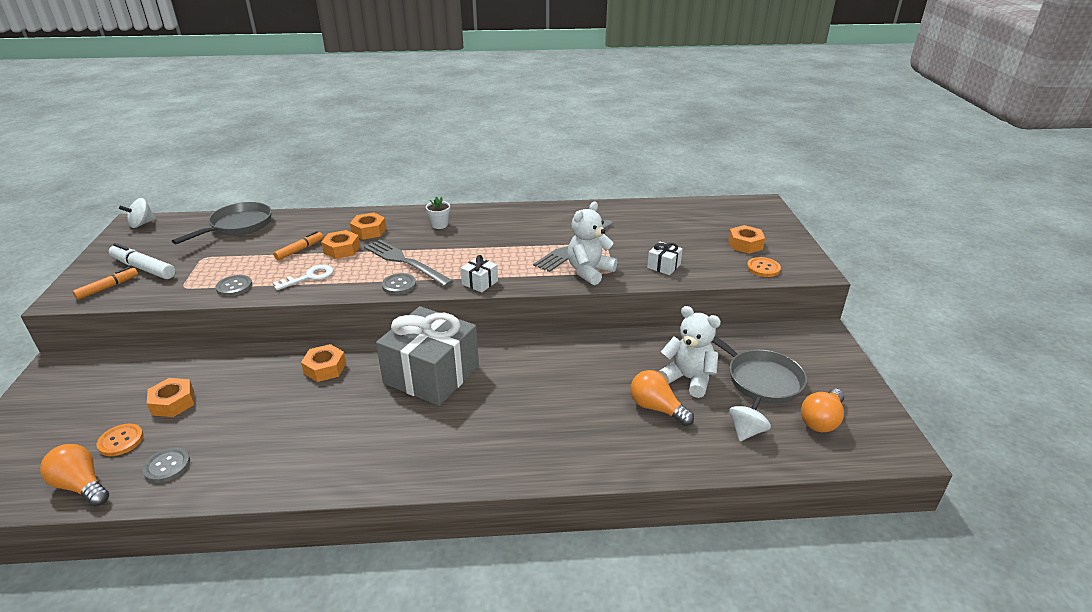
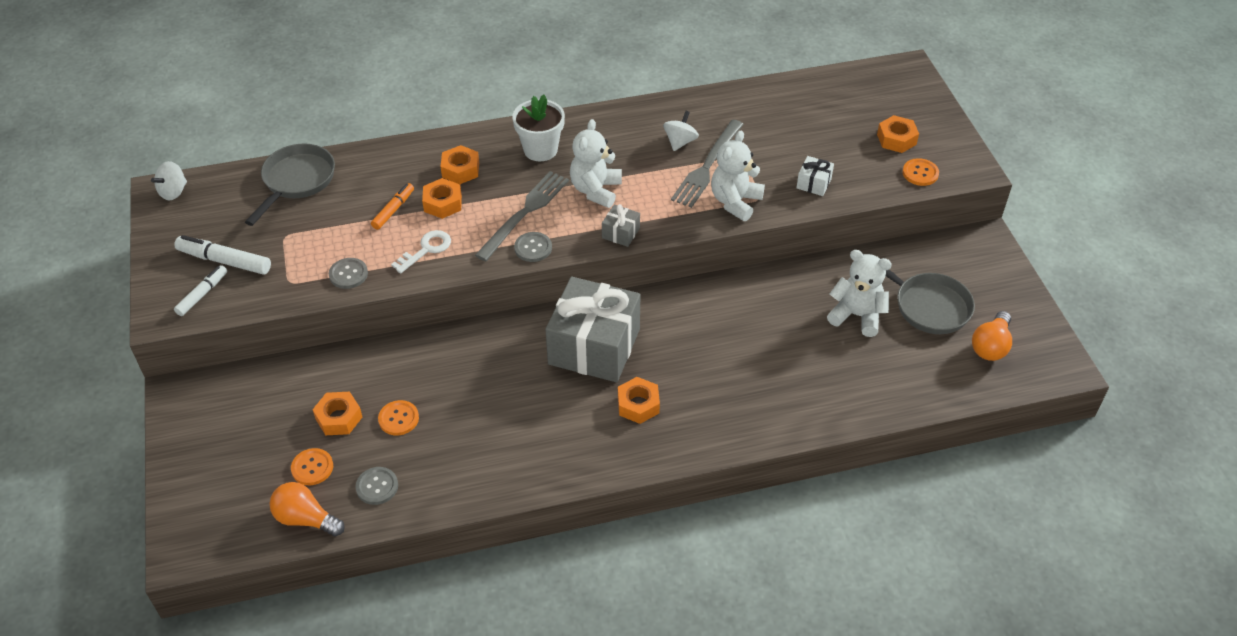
camera: 10 degrees left, 15 degrees up
orange marker [72,267,138,300] -> white marker [174,265,227,316]
orange nut [301,344,346,382] -> orange nut moved to [618,377,660,424]
grey fork [364,239,453,287] -> grey fork turned 90 degrees clockwise [475,171,569,261]
white flower pot [426,196,450,229] -> white flower pot [512,94,565,161], size x1.76
white gift [461,255,498,293] -> grey gift [602,204,640,247]
orange light bulb [630,370,694,426] -> none
white spinning top [729,397,771,441] -> white spinning top moved to [663,111,699,151]
none -> orange button [378,400,419,435]
none -> white teddy bear [570,119,622,208]

